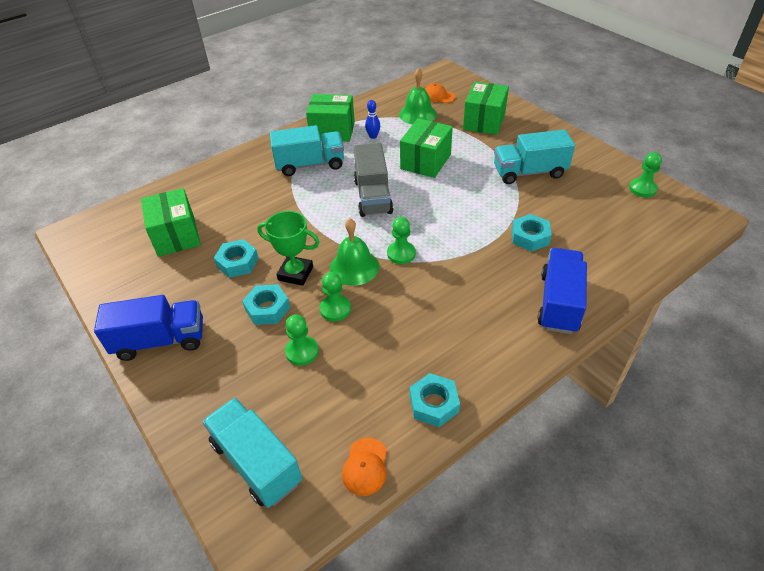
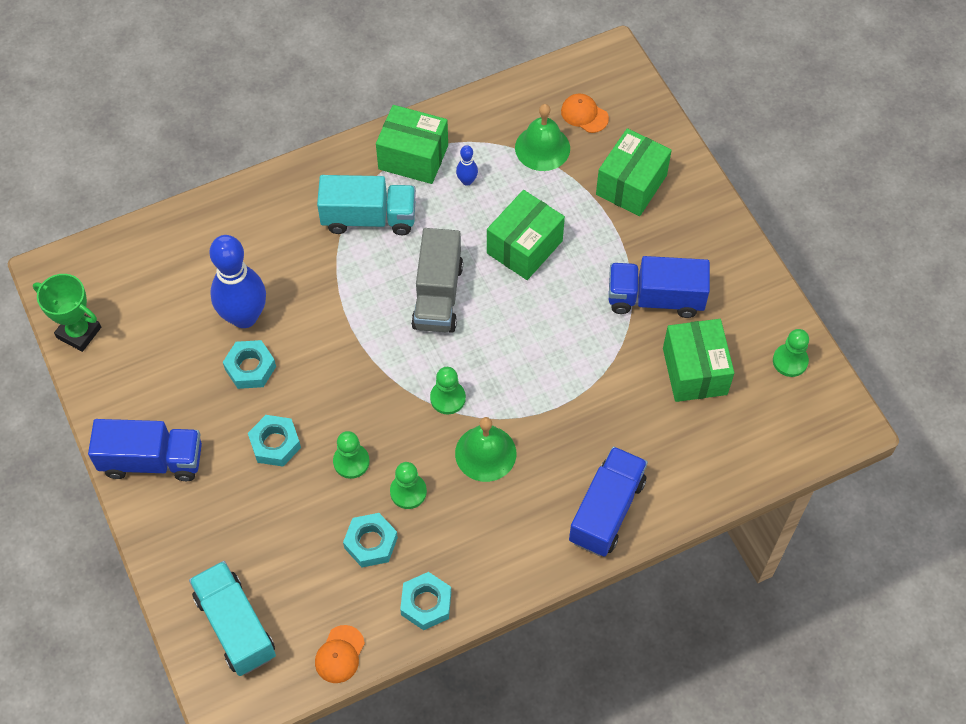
camera: 10 degrees right, 15 degrees up
green box [141,188,201,257] -> green box moved to [663,319,734,402]
green trophy [257,211,320,286] -> green trophy moved to [33,274,101,352]
green pawn [285,314,319,366] -> green pawn moved to [390,462,427,509]
green bell [330,218,379,286] -> green bell moved to [455,417,516,482]
turquoise truck [494,129,575,184] -> blue truck [609,256,710,318]
turquoise nut [512,214,552,252] -> turquoise nut moved to [343,513,398,567]
none -> blue bowling pin [209,235,266,328]

